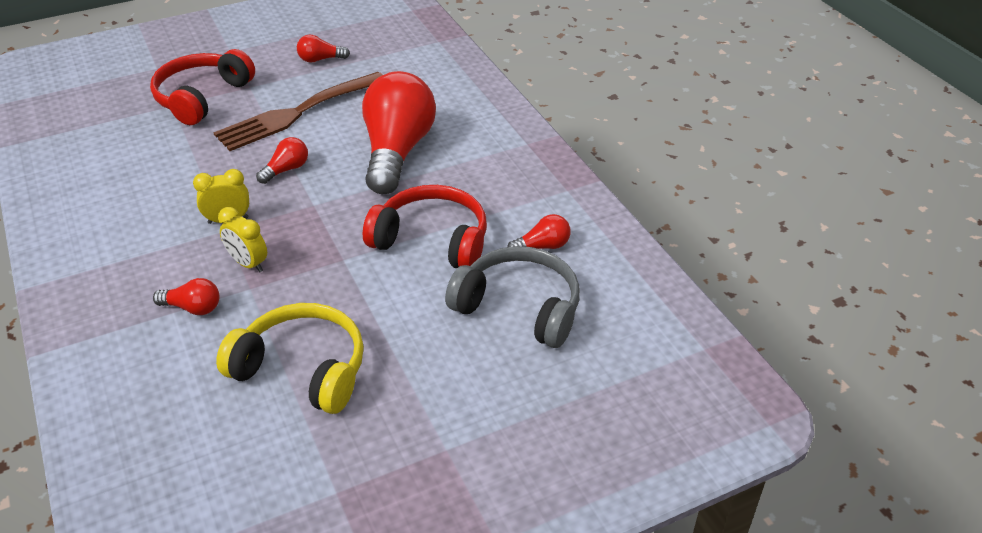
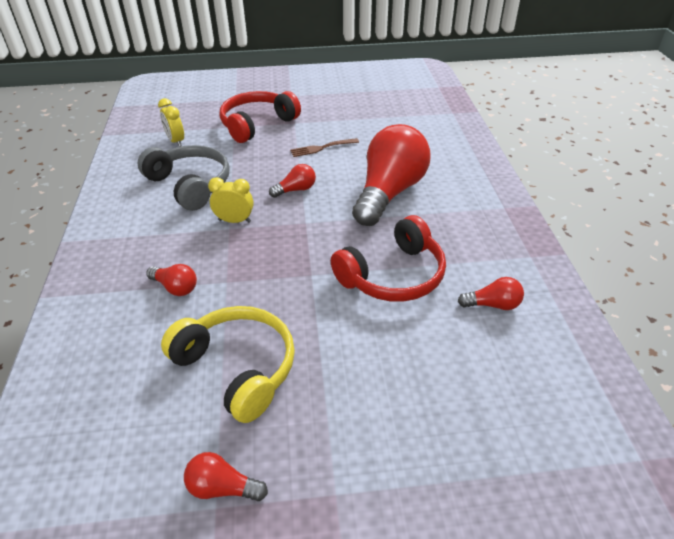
camera: 20 degrees right, 0 degrees up
brown fork [213,72,383,151] -> brown fork [290,138,359,157], size x0.47
yellow clock [218,207,267,272] -> yellow clock moved to [158,98,184,147]
red light bulb [297,35,350,63] -> red light bulb moved to [184,452,268,501]
red headphones [363,185,487,268] -> red headphones turned 105 degrees clockwise [331,215,446,302]
grey headphones [445,246,580,348] -> grey headphones moved to [137,145,229,211]

